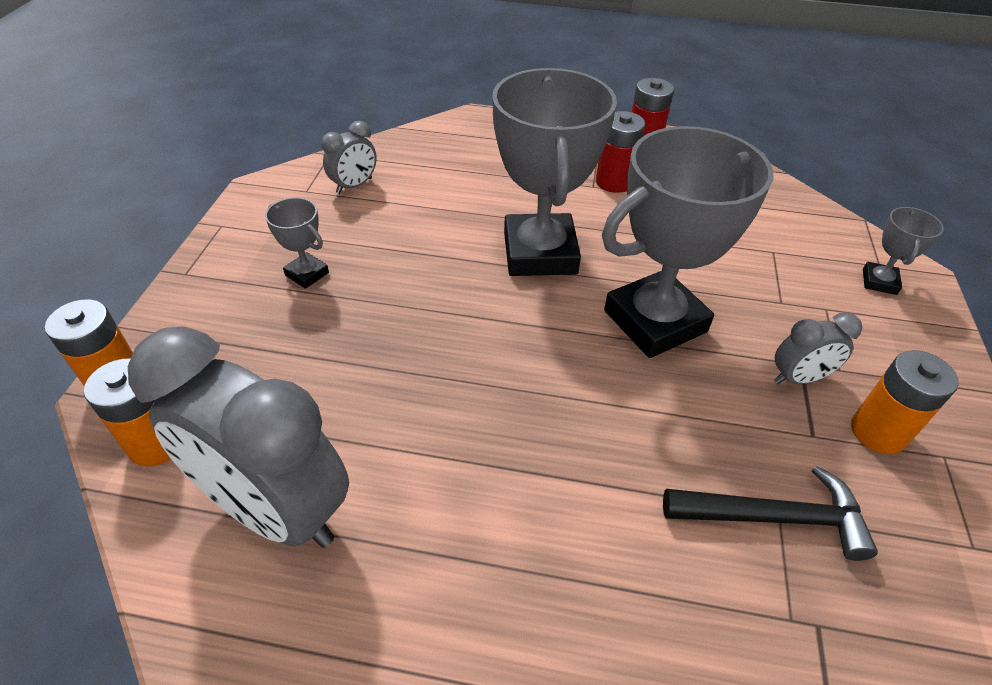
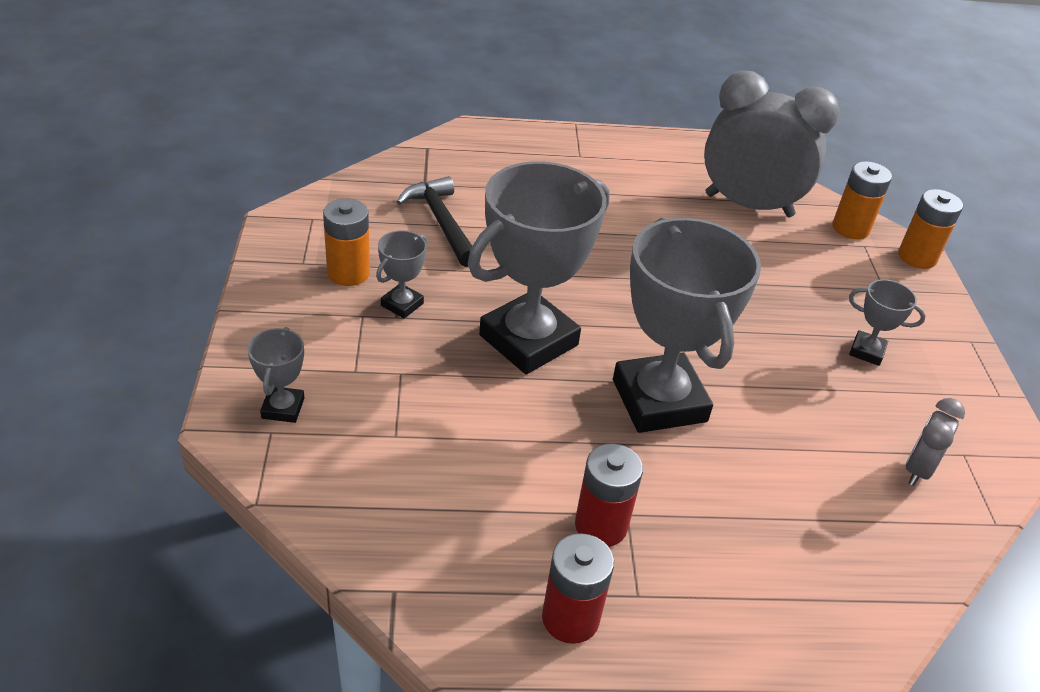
camera: 165 degrees right, 5 degrees down
black hammer [663,466,878,561] -> black hammer turned 75 degrees clockwise [397,176,472,267]
grey clock [774,312,862,384] -> grey trophy [376,230,427,319]

